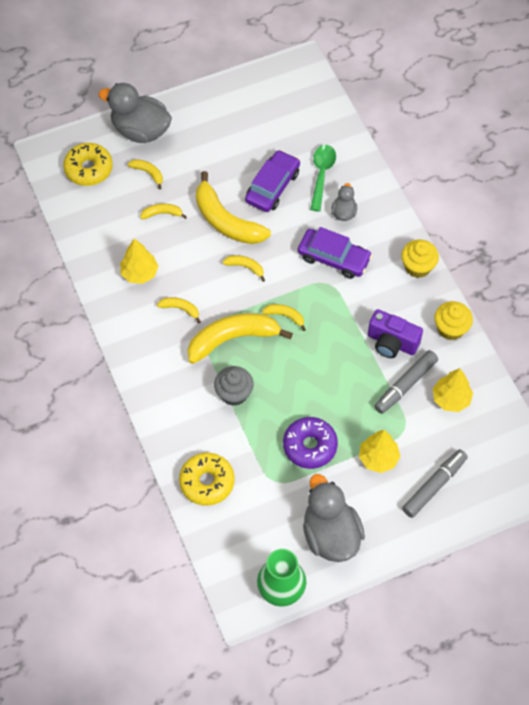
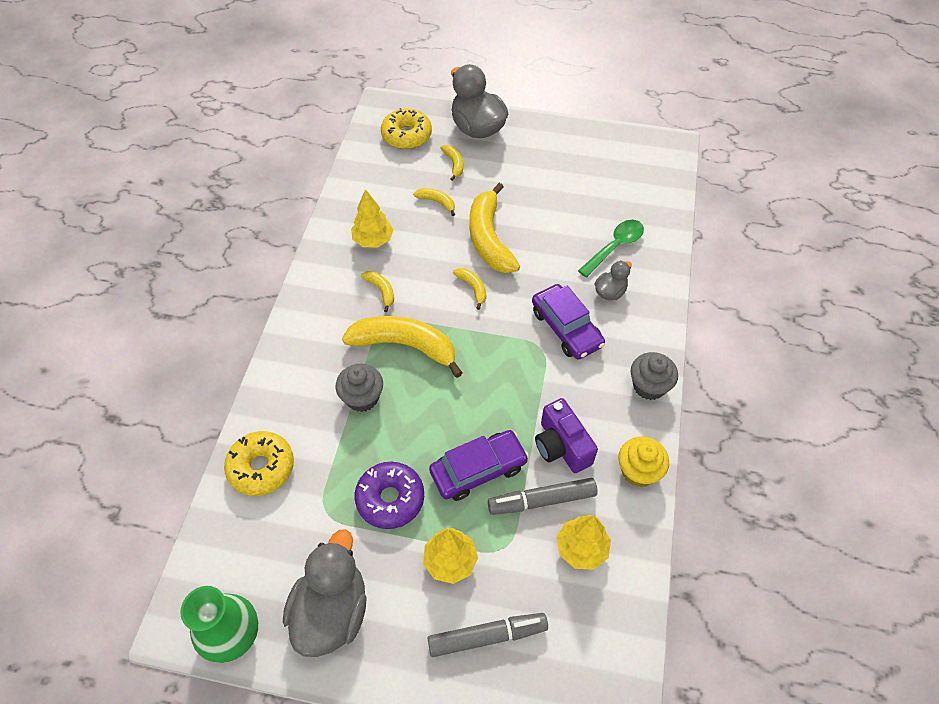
camera: 35 degrees right, 5 degrees down
purple car [245,150,300,212] -> purple car moved to [429,430,529,501]
yellow banana [262,304,306,331] -> none
yellow cupcake [401,240,439,278] -> grey cupcake [631,352,678,400]

